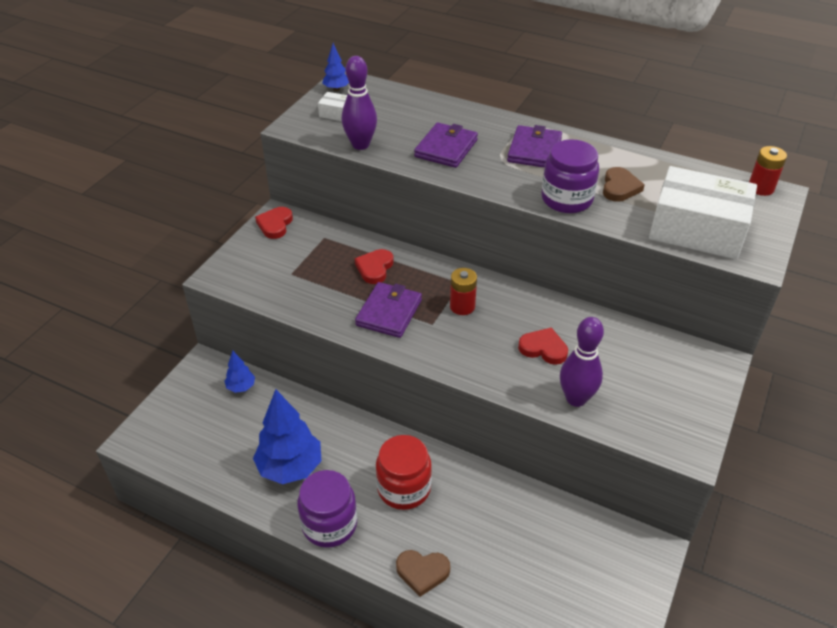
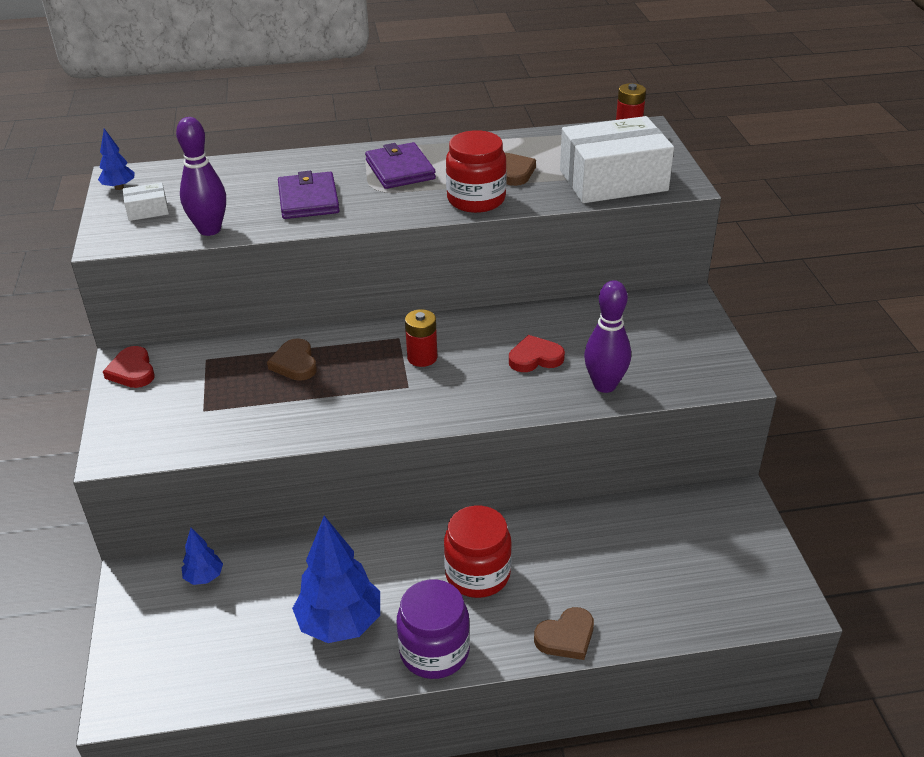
camera: 35 degrees left, 5 degrees down
red heart [355,249,394,284] -> brown heart [267,338,317,381]
purple wallet [355,282,422,338] -> none
purple jar [541,139,599,213] -> red jar [446,130,507,213]

